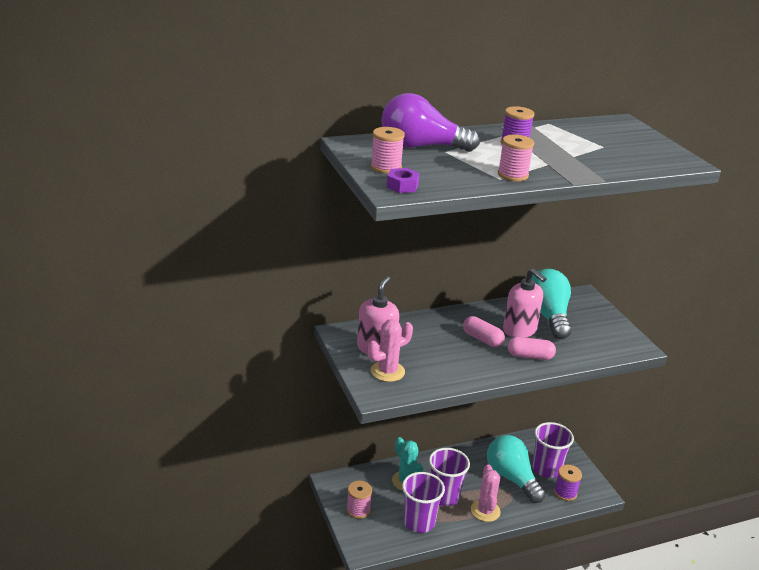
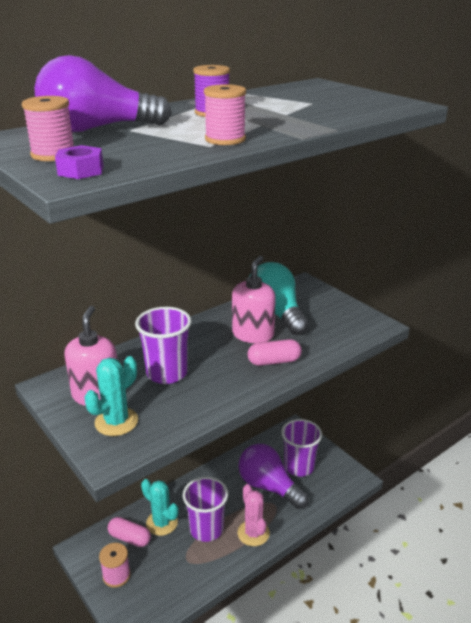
camera: 15 degrees left, 0 degrees up
pink cactus [368,319,413,382] -> turquoise cactus [85,356,138,436]
purple cup [402,472,445,533] -> purple cup moved to [135,307,191,384]
pink capsule [463,316,505,347] -> pink capsule moved to [107,517,151,547]
turquoise light bulb [487,435,546,503] -> purple light bulb [239,444,309,509]
pink soap dispenser [503,268,546,338] -> pink soap dispenser turned 105 degrees counterclockwise [232,256,276,343]
purple spool [554,465,582,501] -> none

